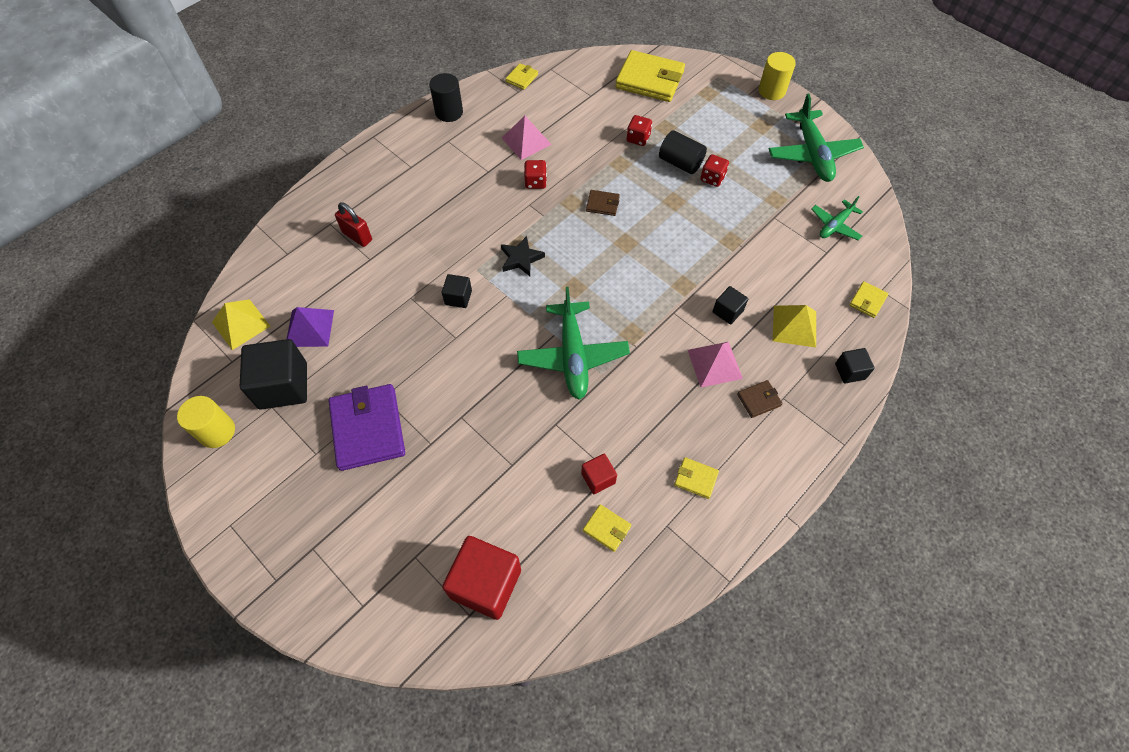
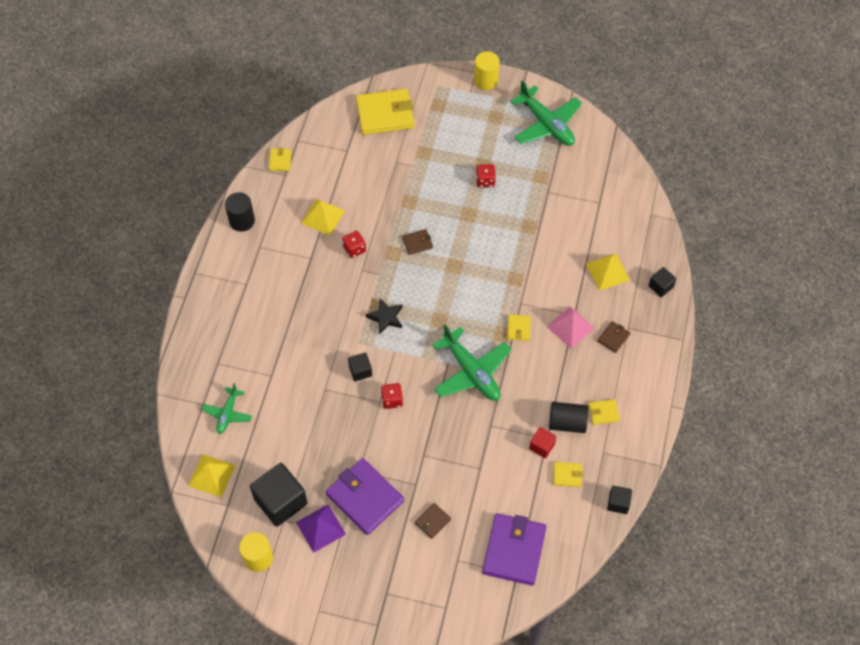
camera: 30 degrees left, 0 degrees up
purple pyramid [287,307,334,347] -> purple pyramid moved to [296,505,346,553]
red padlock [335,203,372,247] -> none
red cube [442,536,521,620] -> purple wallet [482,513,546,586]
pink pyramid [502,116,552,160] -> yellow pyramid [301,199,345,235]
red dice [627,115,652,146] -> red dice moved to [381,383,403,409]
black cylinder [659,130,707,174] -> black cylinder moved to [549,402,588,433]
black cube [713,286,748,324] -> black cube moved to [607,486,632,514]
green plane [811,196,863,240] -> green plane moved to [202,383,252,434]
yellow wallet [849,281,888,318] -> yellow wallet moved to [507,315,531,341]
none -> brown wallet [415,503,451,539]

